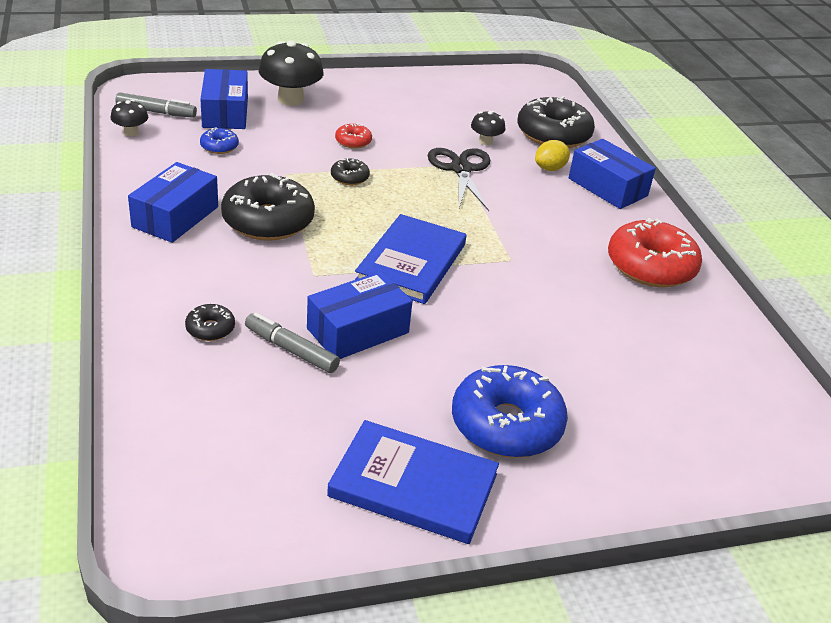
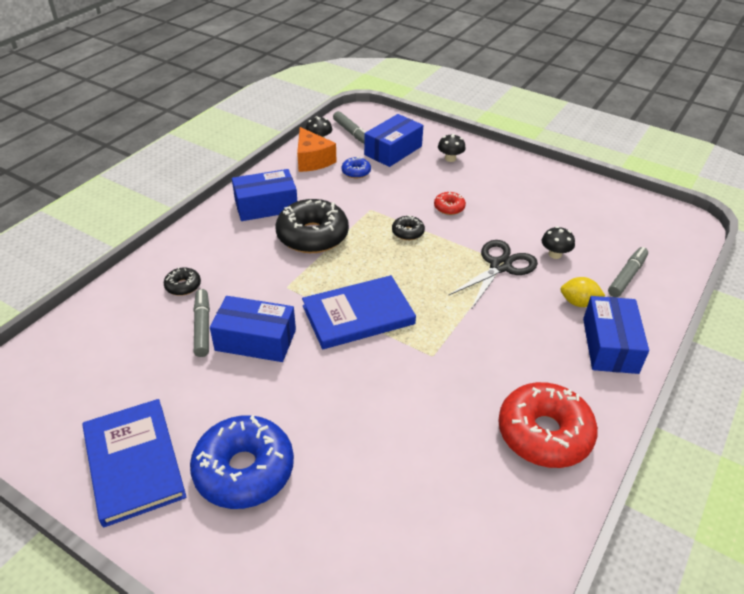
camera: 50 degrees right, 5 degrees up
black mushroom [259,40,324,106] -> black mushroom [438,134,466,162], size x0.53
black donut [517,96,595,148] -> grey marker [608,247,648,297]
none -> orange cheese [297,127,336,172]

